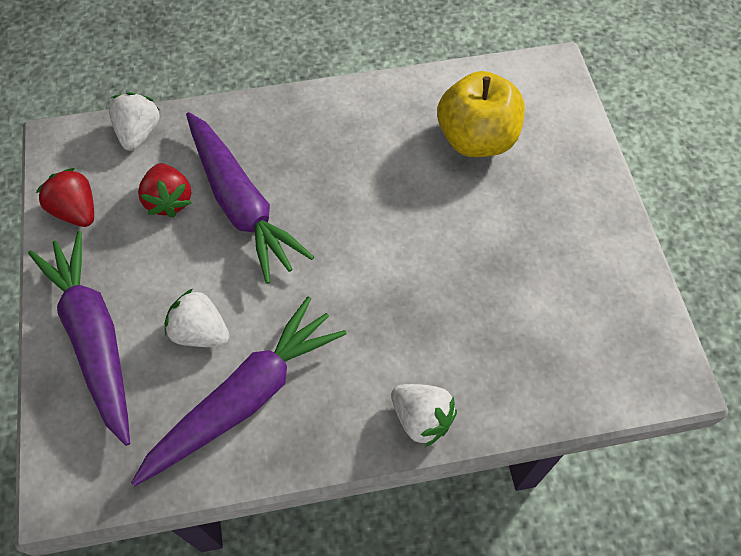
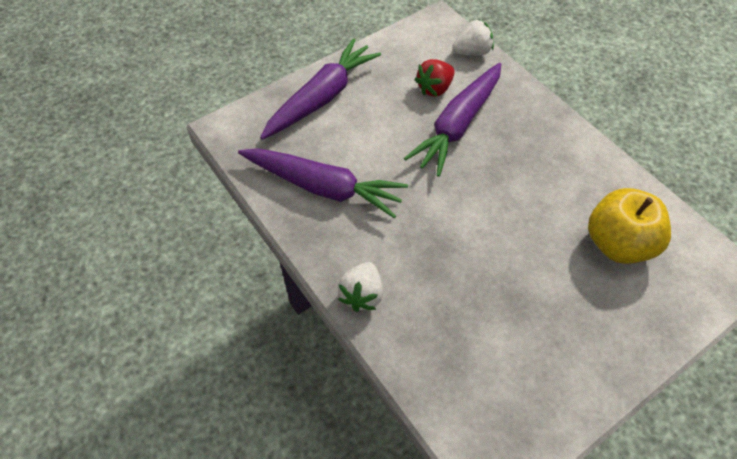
camera: 65 degrees right, 5 degrees down
red strawberry [36,168,94,227] -> none
white strawberry [164,289,230,347] -> none

